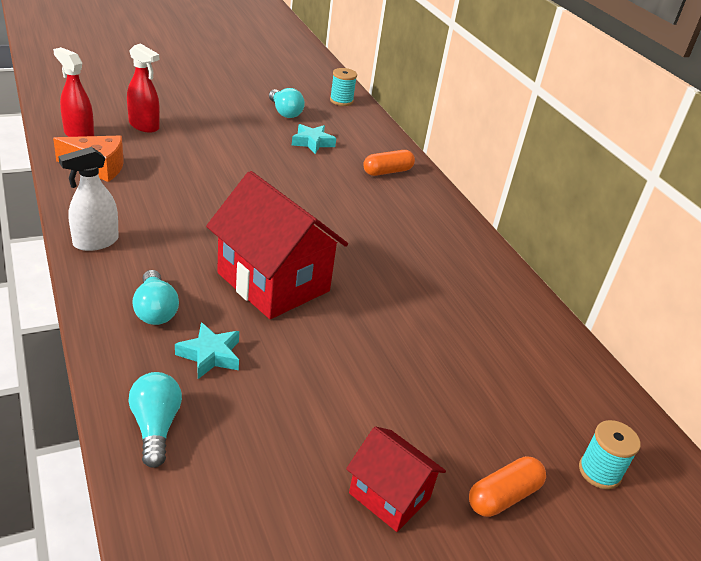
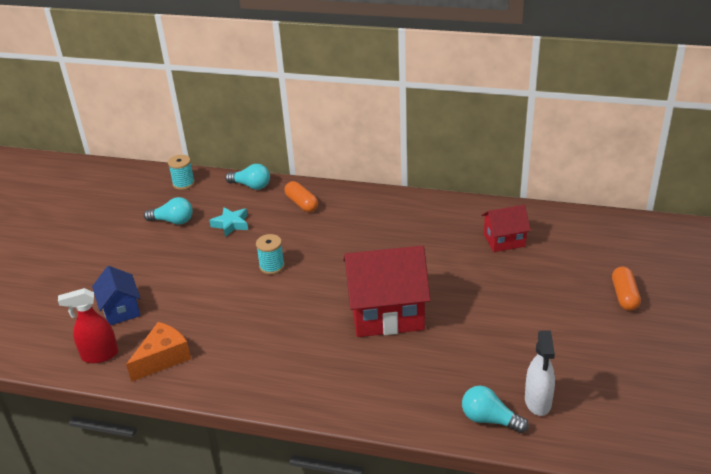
camera: 45 degrees left, 0 degrees up
white spray bottle [58,147,119,251] -> white spray bottle moved to [525,331,555,416]
red spray bottle [127,43,160,133] -> blue house [92,266,141,325]
turquoise light bulb [132,270,179,325] -> turquoise light bulb moved to [225,164,270,190]
turquoise star [175,322,239,379] -> none
red house [346,426,446,532] -> red house moved to [481,205,531,252]
orange capsule [363,150,415,176] -> orange capsule turned 45 degrees counterclockwise [284,181,318,212]
turquoise spool [579,420,640,489] -> turquoise spool moved to [256,234,285,275]

